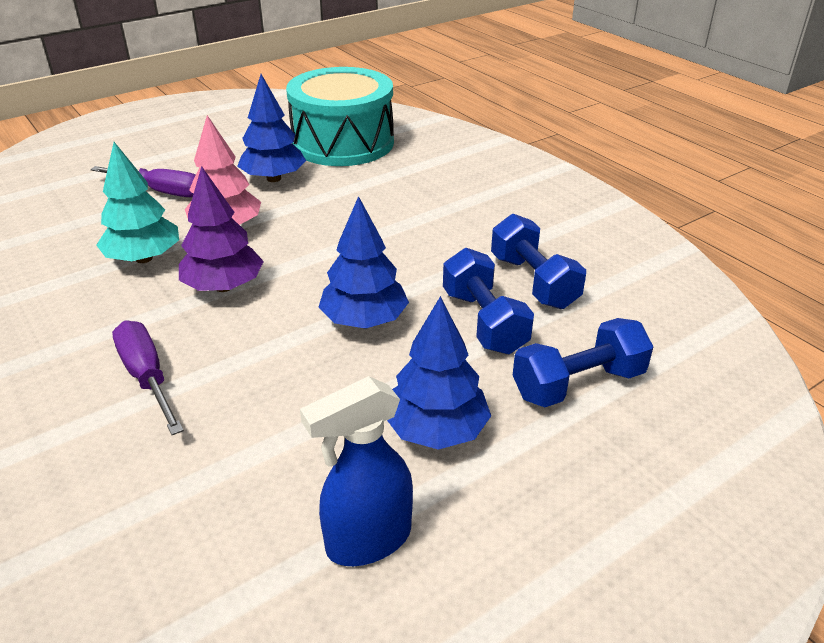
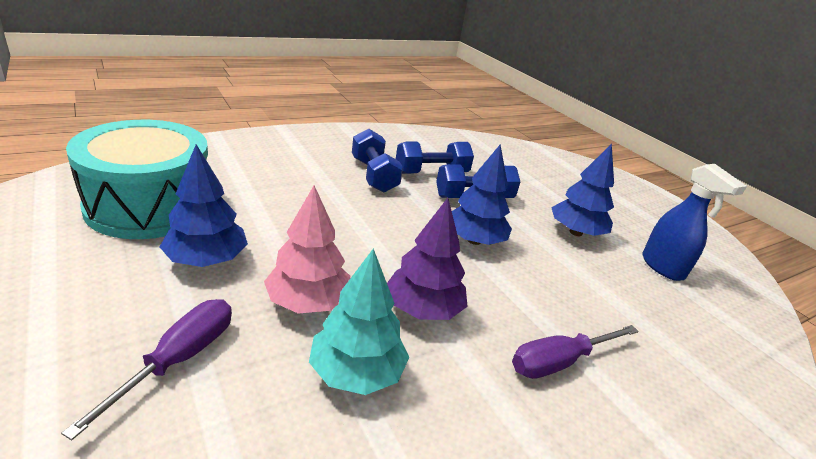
camera: 90 degrees left, 5 degrees down
blue dumbbell [513,318,654,407] -> blue dumbbell moved to [352,129,403,193]

